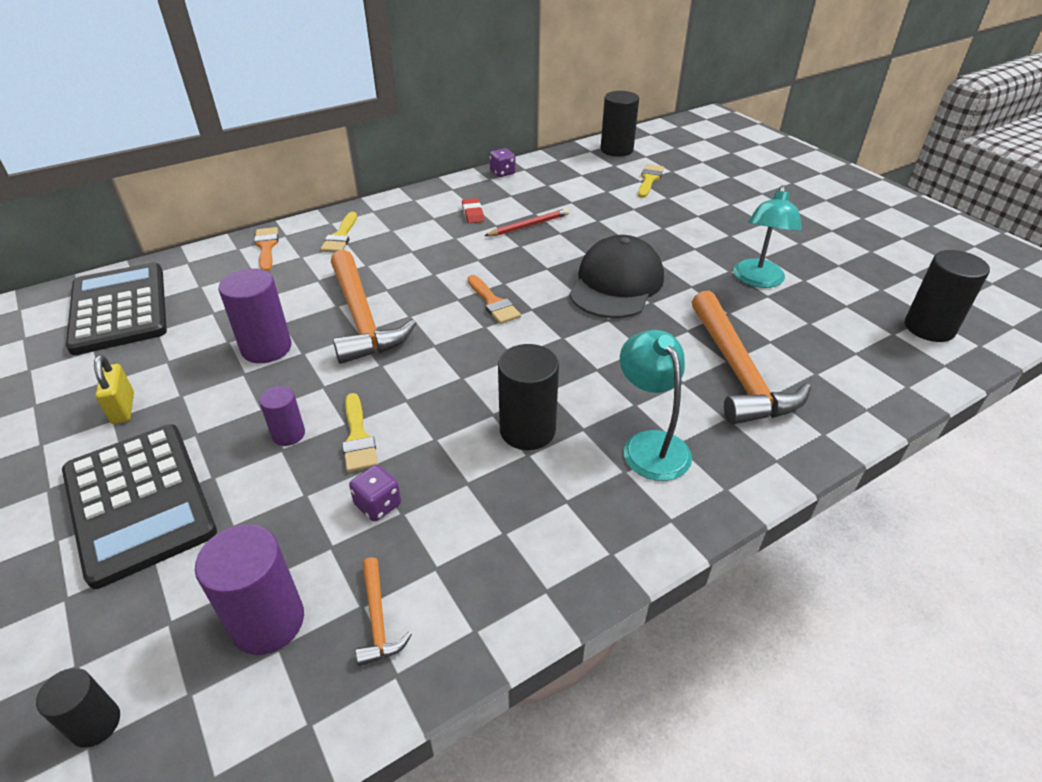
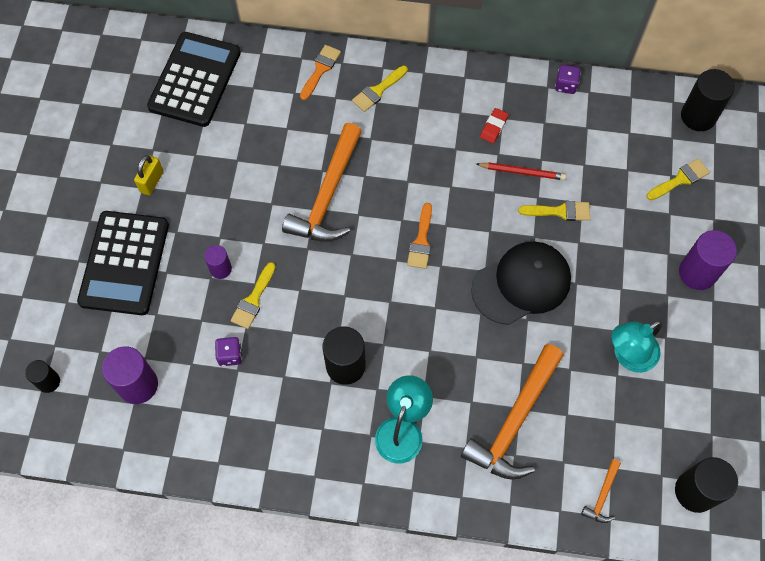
camera: 40 degrees right, 25 degrees up
purple cylinder [218,268,291,363] -> purple cylinder moved to [679,230,737,290]
orange hammer [356,557,412,666] -> orange hammer moved to [581,459,621,523]
none -> yellow brush [518,201,590,221]

